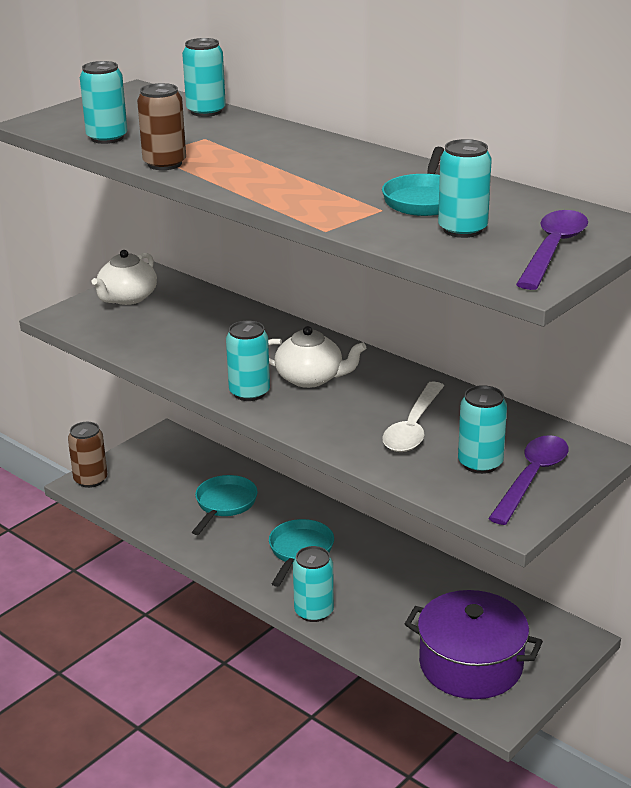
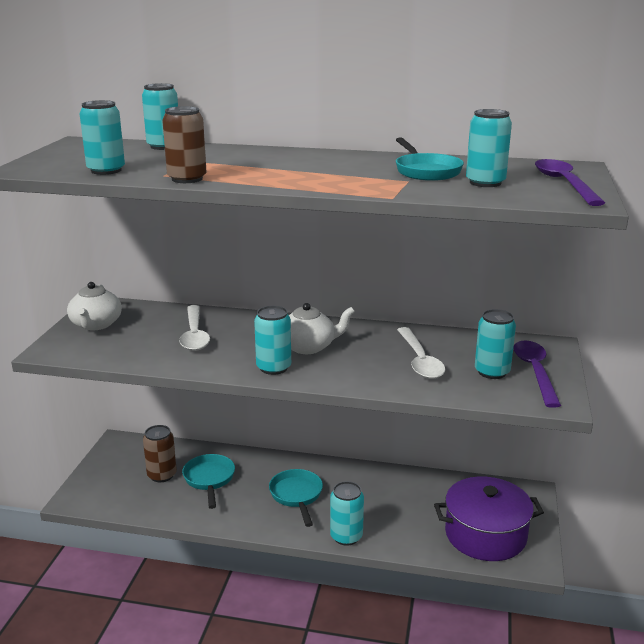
camera: 30 degrees left, 5 degrees down
brown can [68,422,108,488] -> brown can moved to [143,425,177,482]
none -> white spoon [179,305,210,351]

